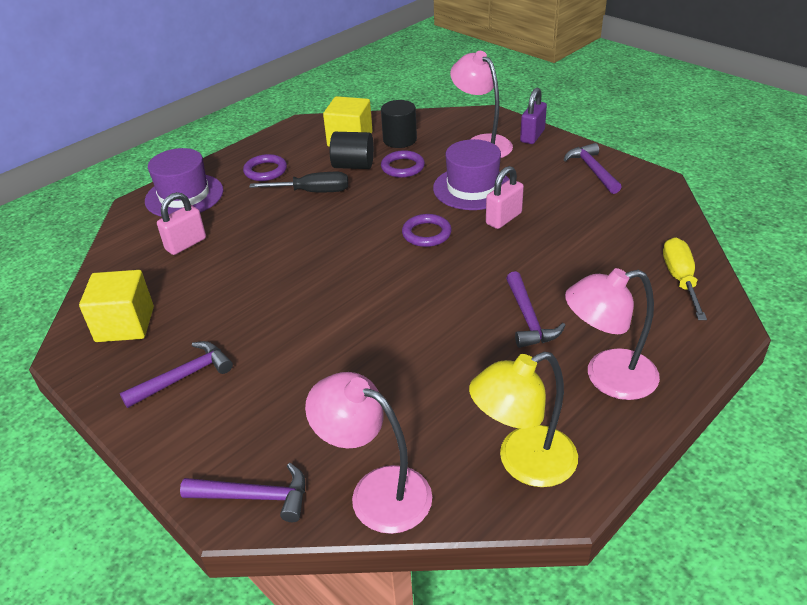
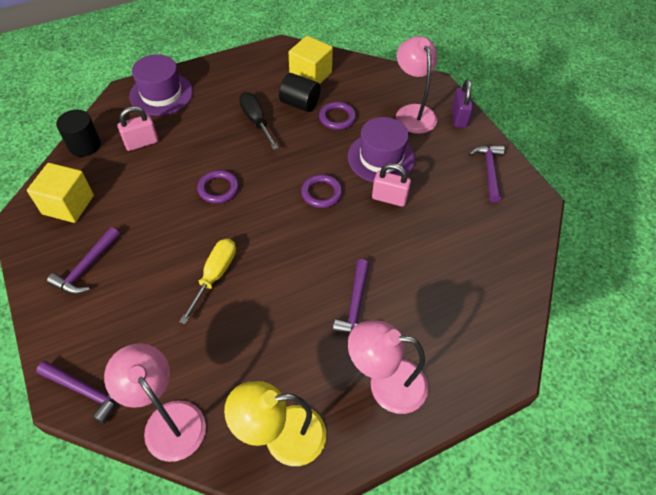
camera: 15 degrees right, 15 degrees up
purple hammer [120,341,233,408] -> purple hammer turned 135 degrees clockwise [47,227,120,294]
purple ring [243,154,287,181] -> purple ring moved to [197,170,239,204]
black screwdriver [249,172,348,192] -> black screwdriver turned 135 degrees counterclockwise [239,92,279,150]
black cylinder [381,100,417,148] -> black cylinder moved to [56,110,101,157]
pink padlock [486,166,524,229] -> pink padlock turned 45 degrees clockwise [372,163,411,207]
purple padlock [520,88,547,144] -> purple padlock turned 45 degrees counterclockwise [452,79,473,128]
yellow screwdriver [663,237,707,320] -> yellow screwdriver moved to [179,239,236,324]

